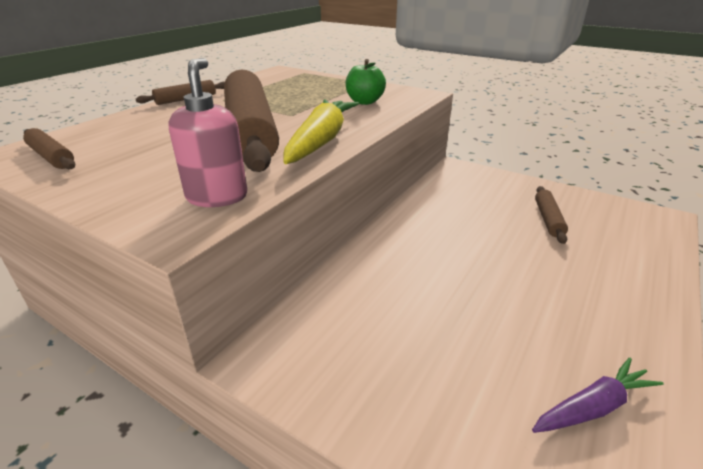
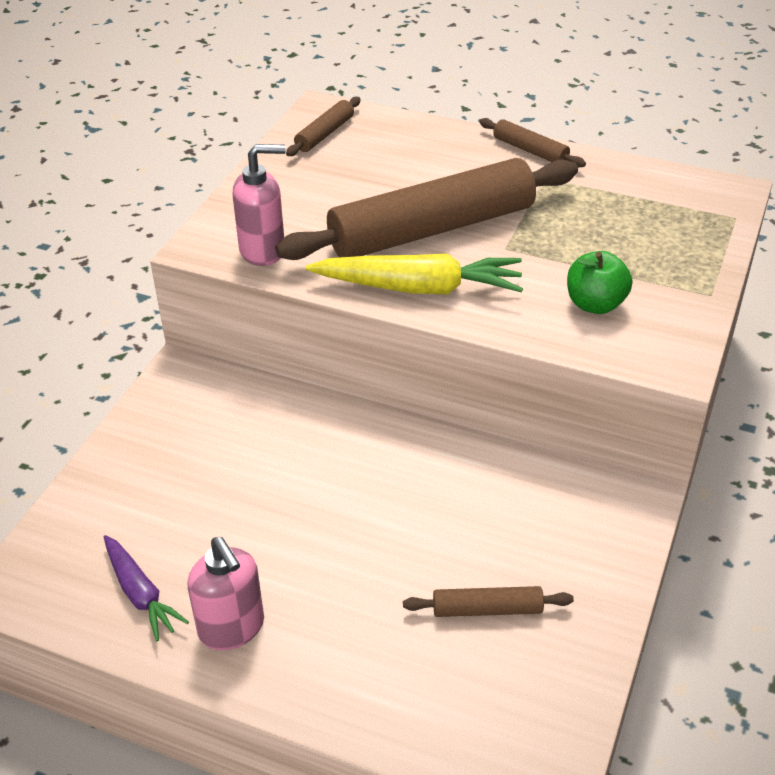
camera: 80 degrees right, 10 degrees up
none -> pink soap dispenser [188,537,264,650]

